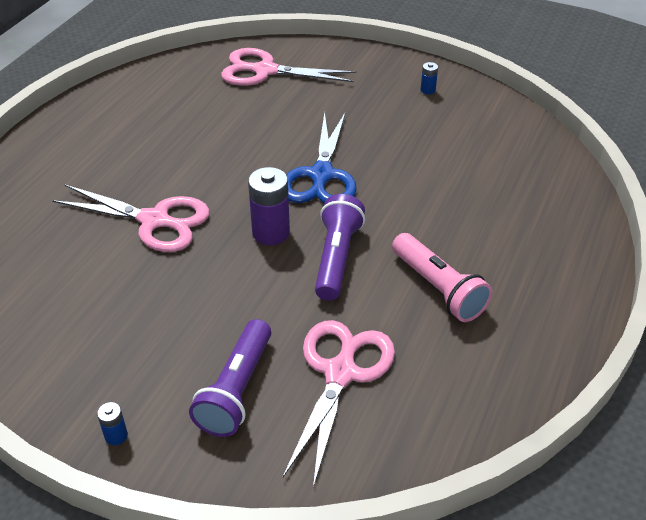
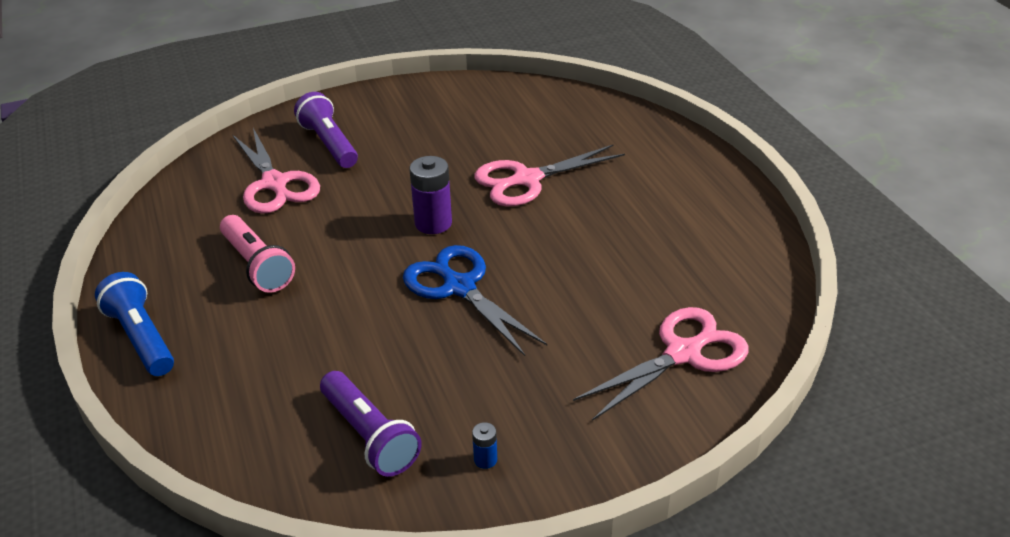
camera: 135 degrees right, 5 degrees down
blue battery [97,402,128,445] -> none
purple flashlight [315,194,365,301] -> purple flashlight moved to [320,371,422,477]
pink flashlight [392,233,492,322] -> pink flashlight turned 135 degrees counterclockwise [220,215,295,293]
none -> blue flashlight [95,272,174,376]

